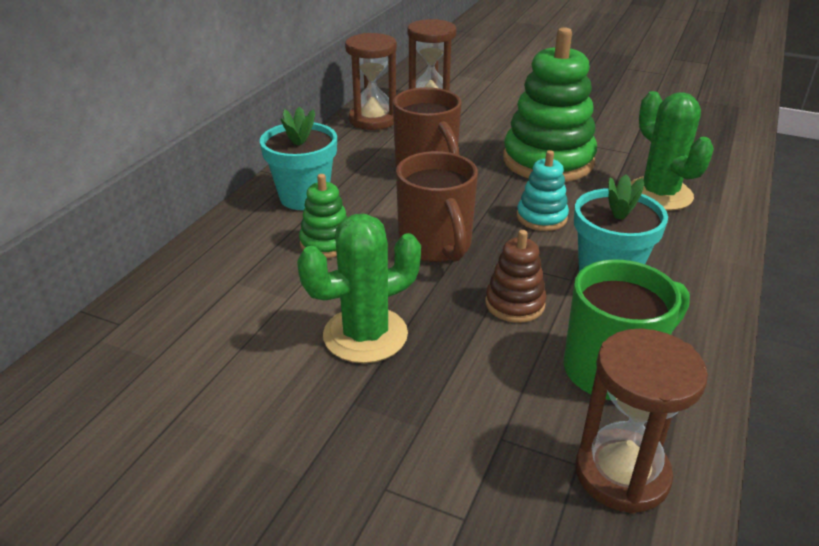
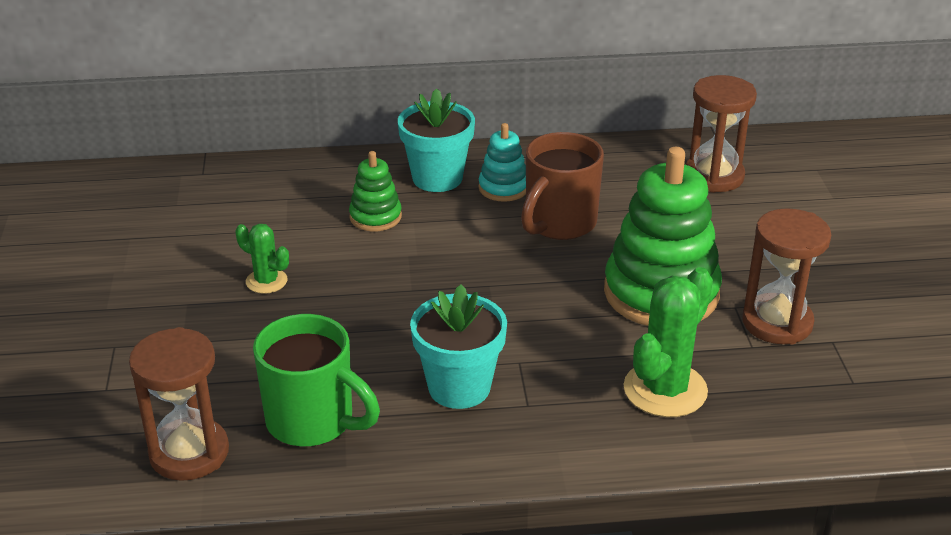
camera: 60 degrees right, 0 degrees up
green cactus [297,214,421,363] -> green cactus [236,224,289,294], size x0.55
brown hourglass [345,33,397,130] -> brown hourglass moved to [742,208,831,344]
brown mug [396,151,478,262] -> none
brown stacking toy [485,230,546,323] -> none
turquoise stacking toy [517,150,569,231] -> turquoise stacking toy moved to [479,123,526,202]

